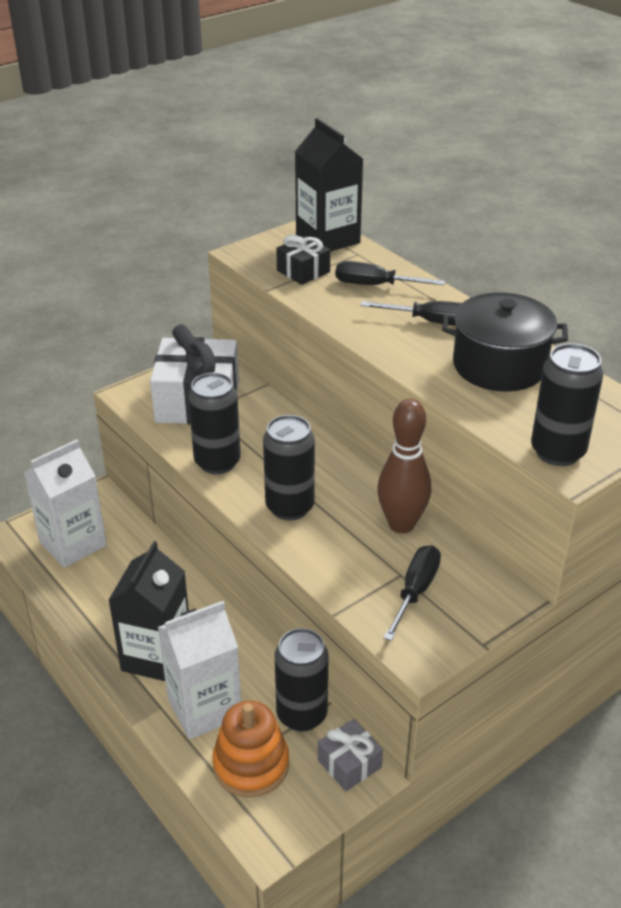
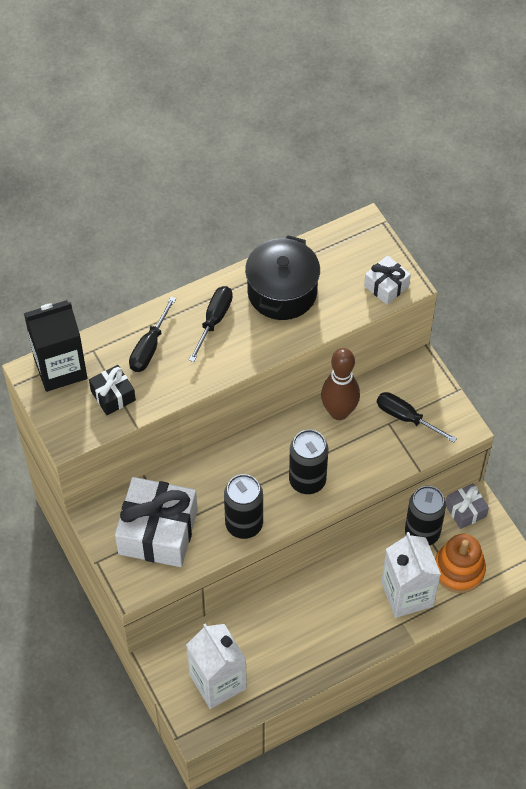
camera: 80 degrees left, 20 degrees up
black carton [108,541,189,681] -> none
black can [531,343,603,466] -> white gift [364,256,411,305]

